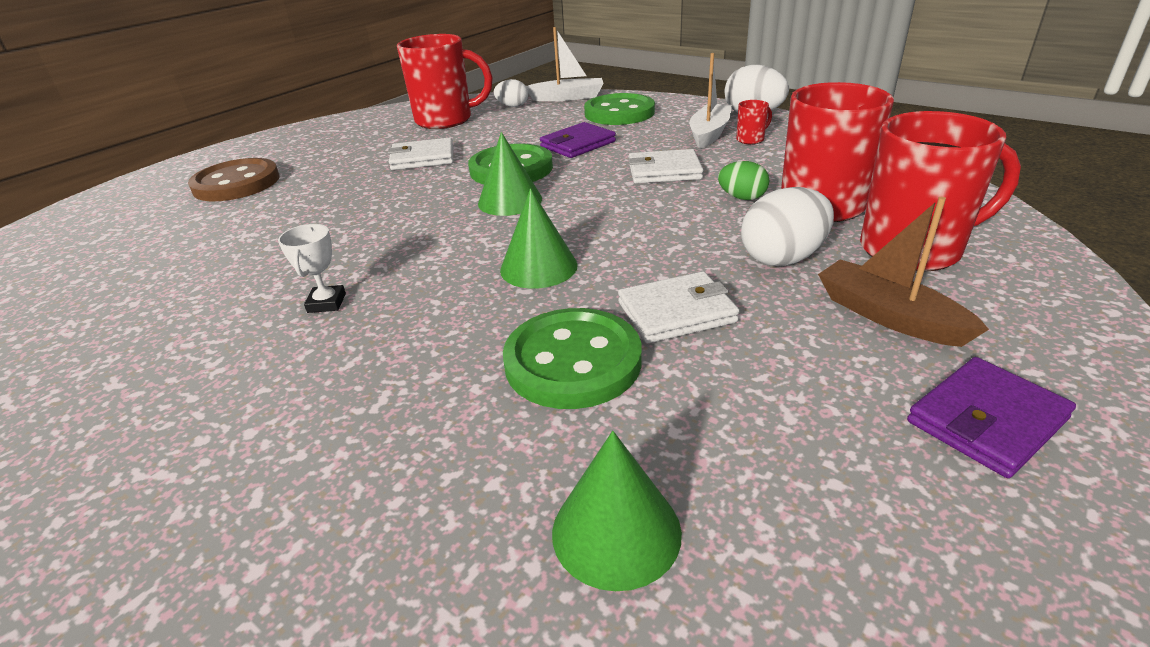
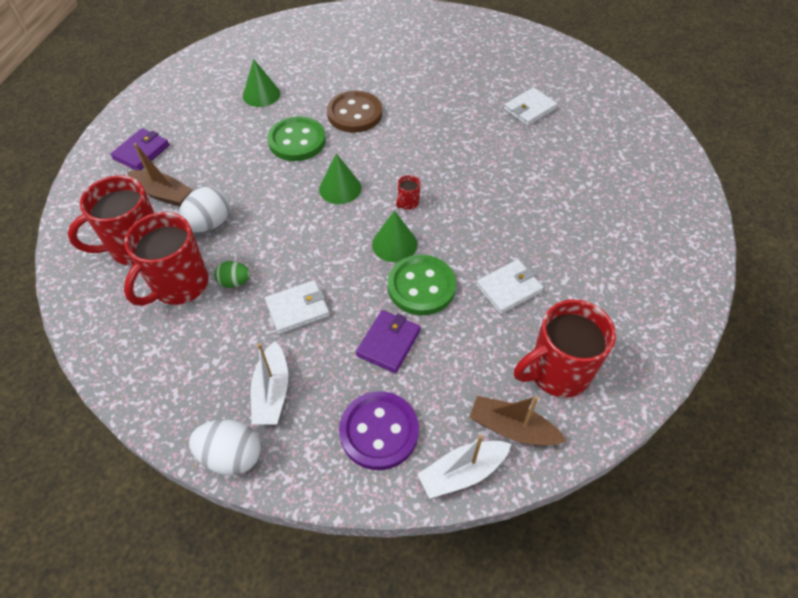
camera: 155 degrees right, 20 degrees up
brown button [188,158,279,201] -> brown button moved to [327,90,382,133]
white trophy [278,224,346,313] -> none
white egg [494,79,528,107] -> brown boat [469,396,567,446]
green button [584,93,655,125] -> purple button [339,391,419,470]
white wallet [618,271,740,343] -> white wallet moved to [504,87,558,126]
red mug [736,100,772,144] -> red mug moved to [396,175,421,210]

